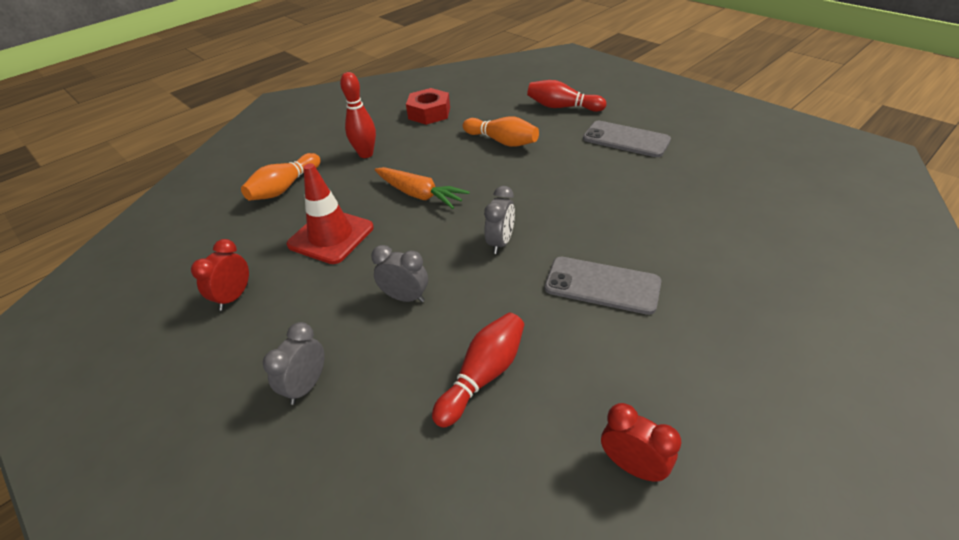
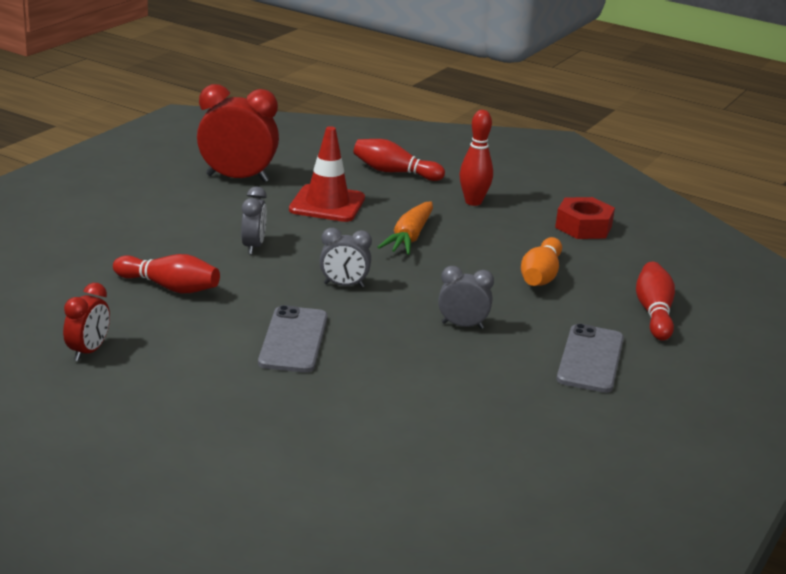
camera: 70 degrees right, 15 degrees down
red clock [191,239,249,311] -> red clock [197,84,279,182], size x1.80
orange bowling pin [241,153,321,200] -> red bowling pin [353,139,445,181]
grey clock [263,322,325,405] -> grey clock moved to [438,266,494,329]

